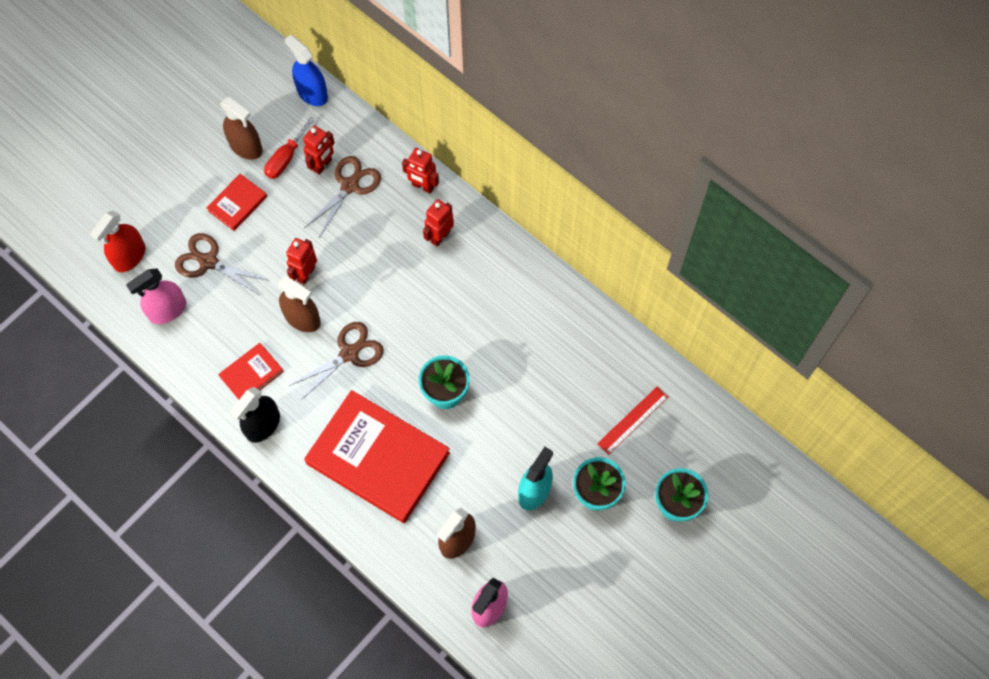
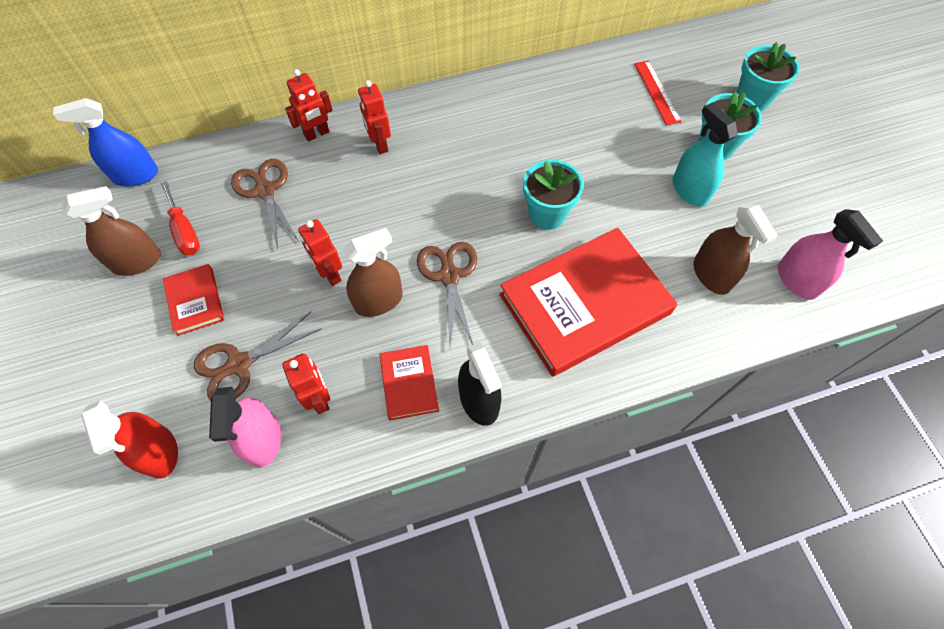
camera: 60 degrees left, 5 degrees down
red robot [303,126,335,175] -> red robot moved to [282,354,330,414]

